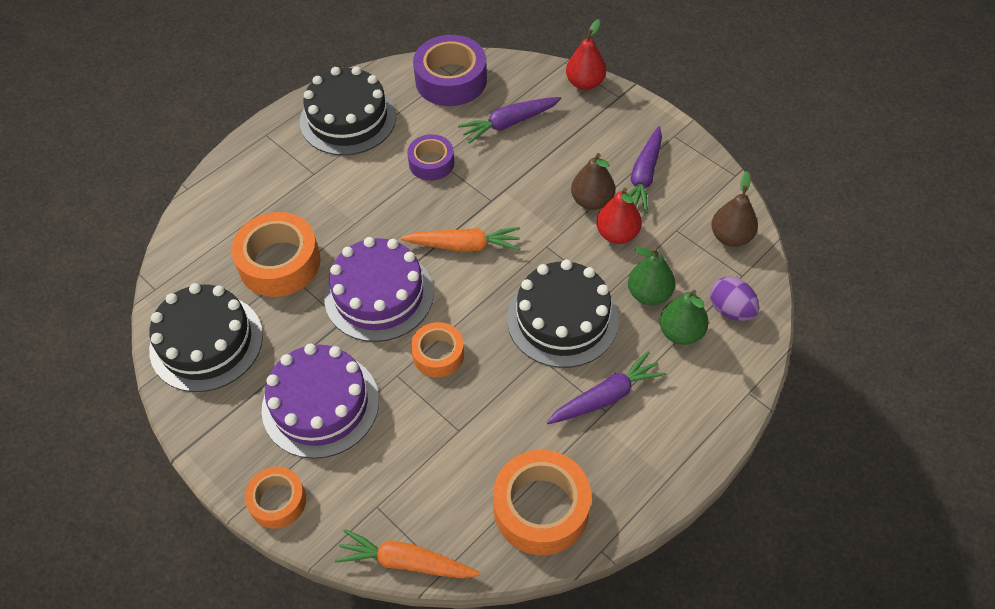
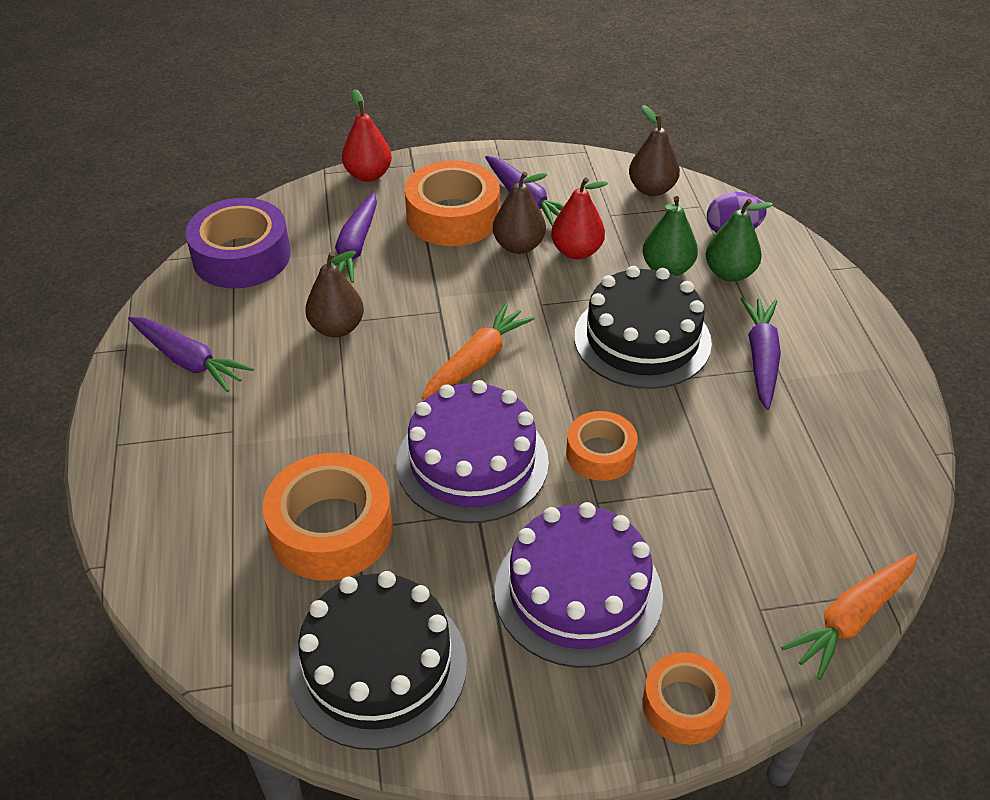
camera: 55 degrees left, 10 degrees down
black cake [300,67,396,155] -> purple carrot [128,317,254,392]
purple tape [407,134,455,181] -> brown pear [305,251,364,337]
orange tape [493,450,591,555] -> orange tape moved to [405,160,500,246]

